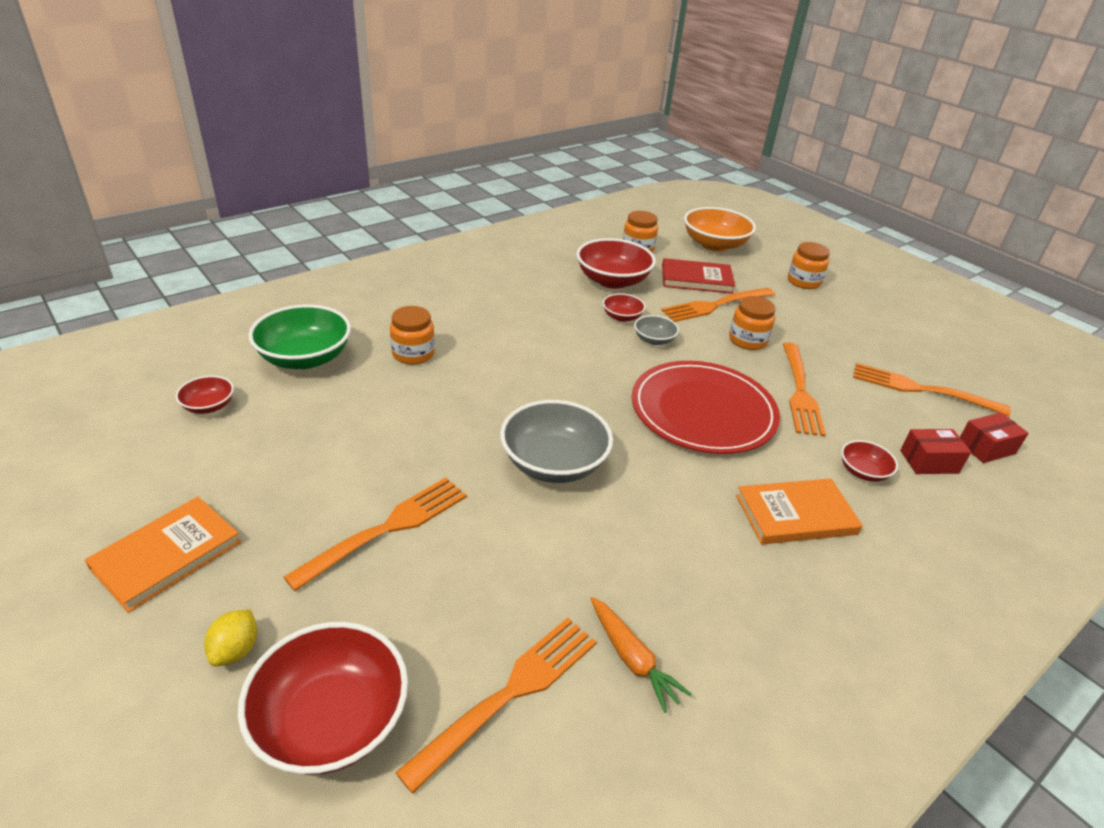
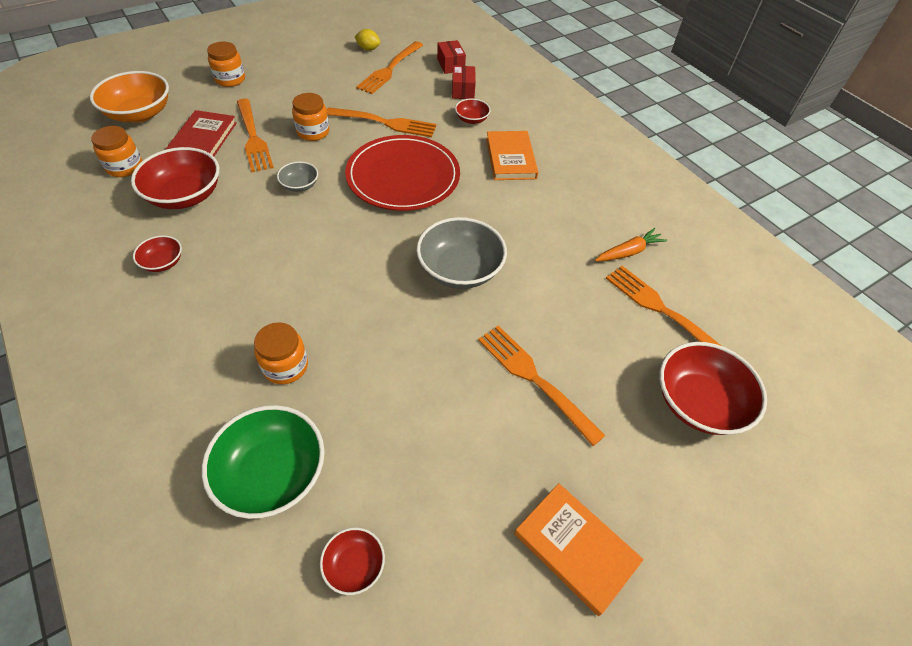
camera: 85 degrees left, 15 degrees up
yellow lemon [204,609,257,666] -> yellow lemon moved to [355,29,380,51]
red bowl [603,293,646,322] -> red bowl moved to [133,235,182,272]

